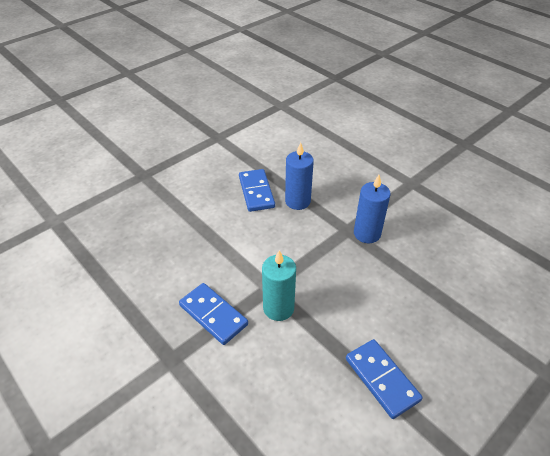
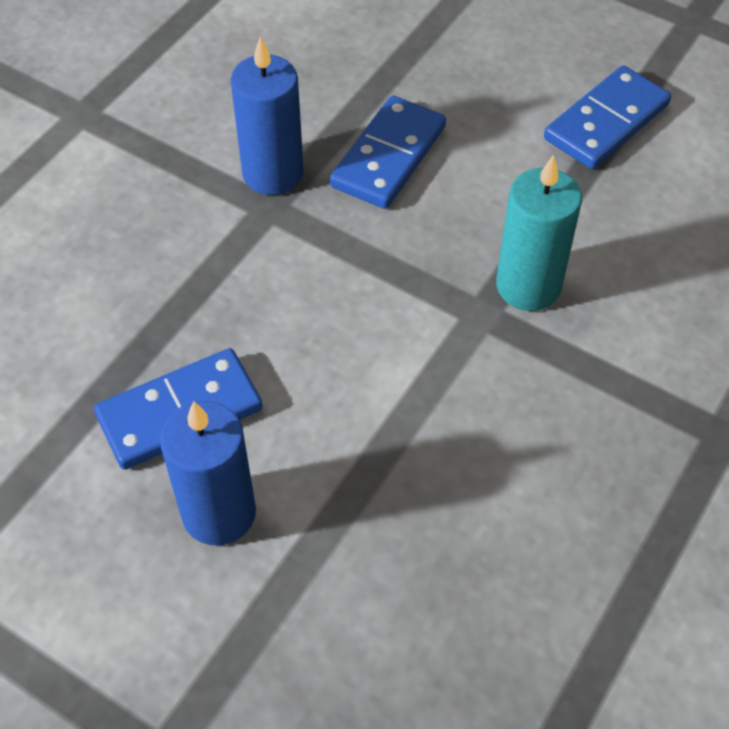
camera: 105 degrees left, 10 degrees up
blue domino [179,283,248,345] -> blue domino moved to [330,96,446,209]
blue candle [285,142,314,210] -> blue candle moved to [160,401,256,546]

